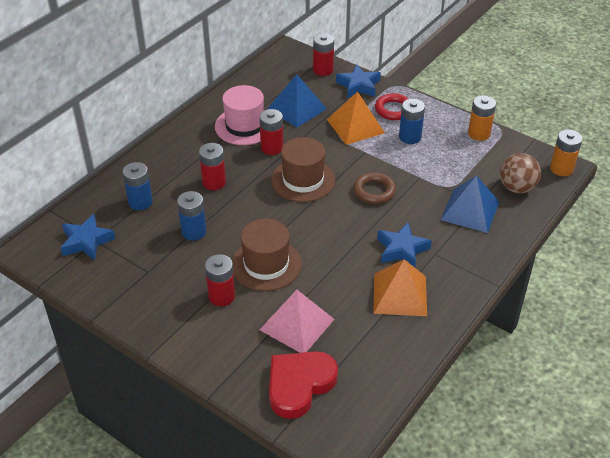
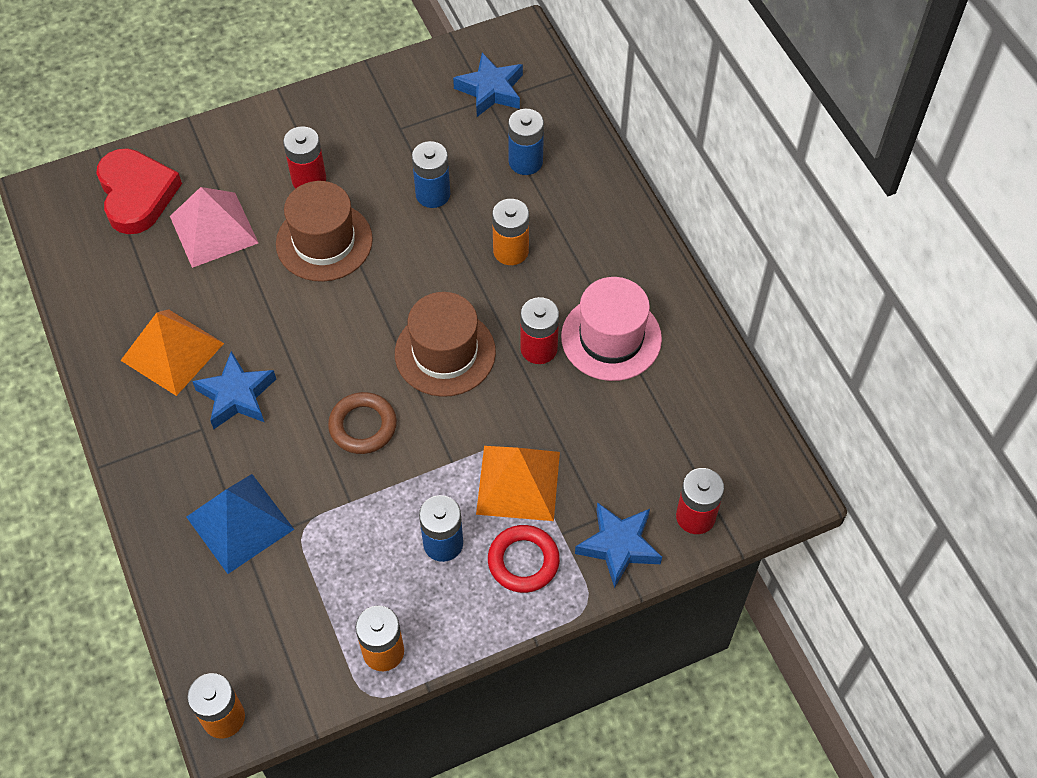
camera: 120 degrees right, 15 degrees up
red battery [199,143,226,190] -> orange battery [492,199,529,265]
blue pyramid [267,74,327,128] -> none
brown ball [500,153,541,193] -> none

